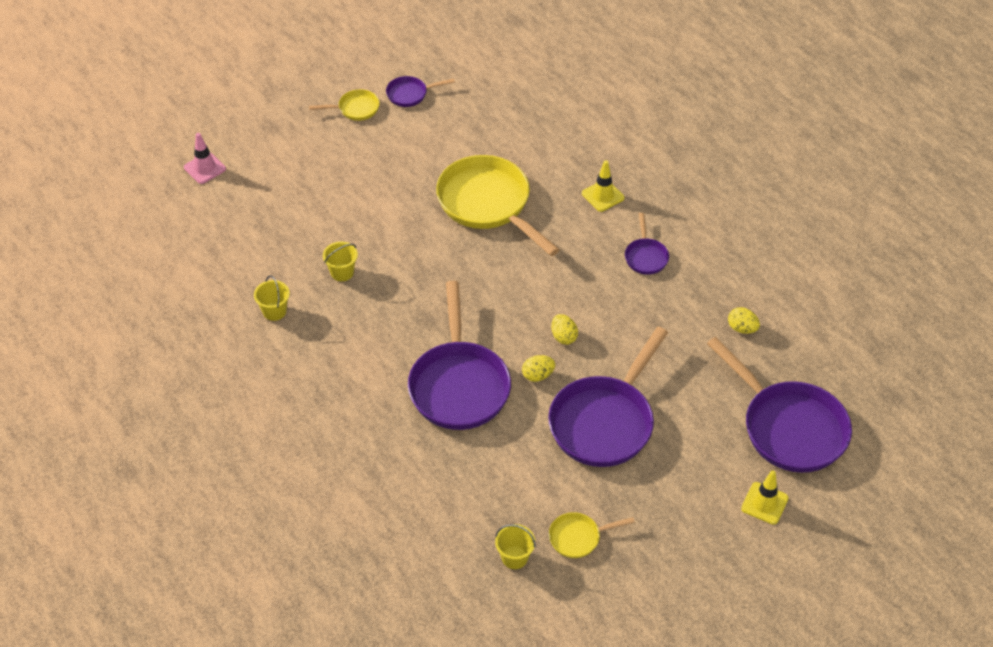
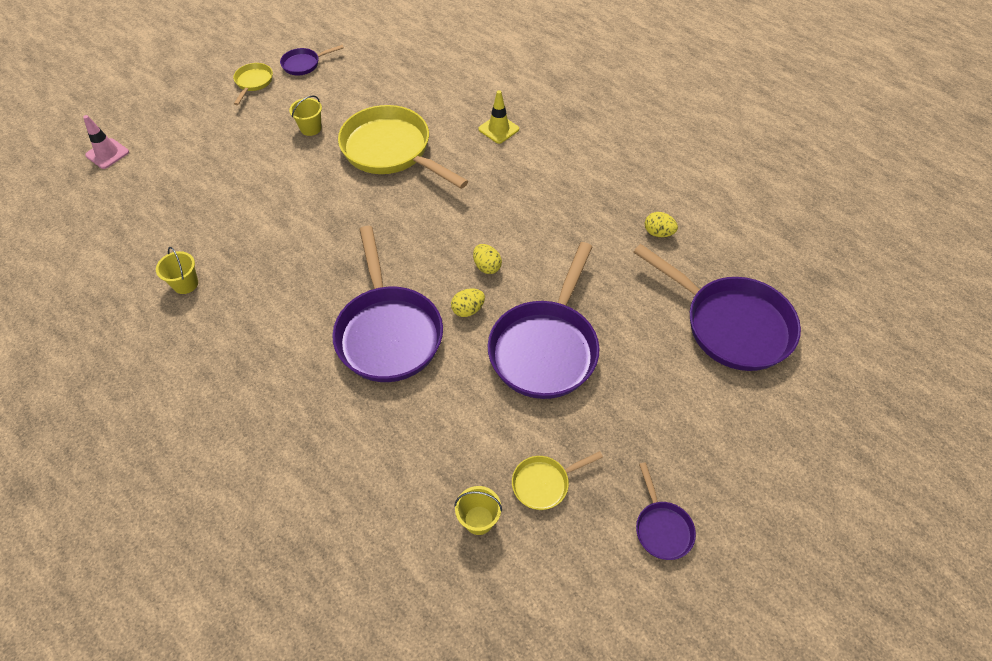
camera: 10 degrees left, 5 degrees up
yellow pan [309,89,380,121] -> yellow pan turned 60 degrees counterclockwise [233,63,273,105]
yellow bucket [323,241,358,281] -> yellow bucket moved to [289,96,322,136]
purple pan [625,212,669,275] -> purple pan moved to [636,462,696,560]
yellow traffic cone [741,470,789,525] -> none

